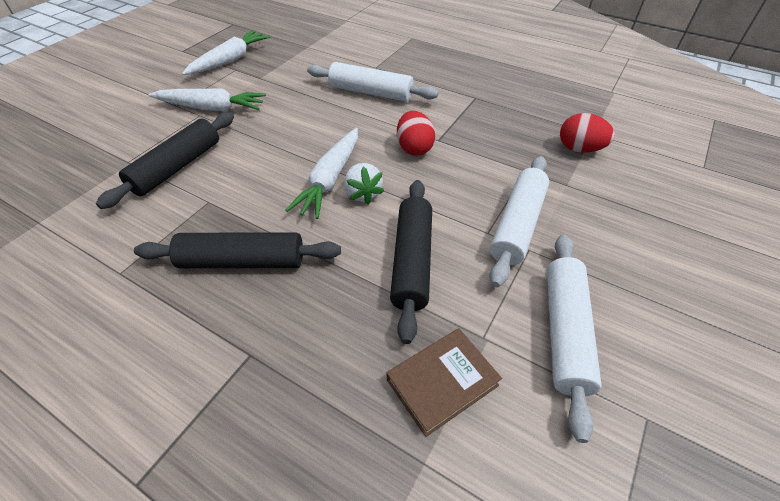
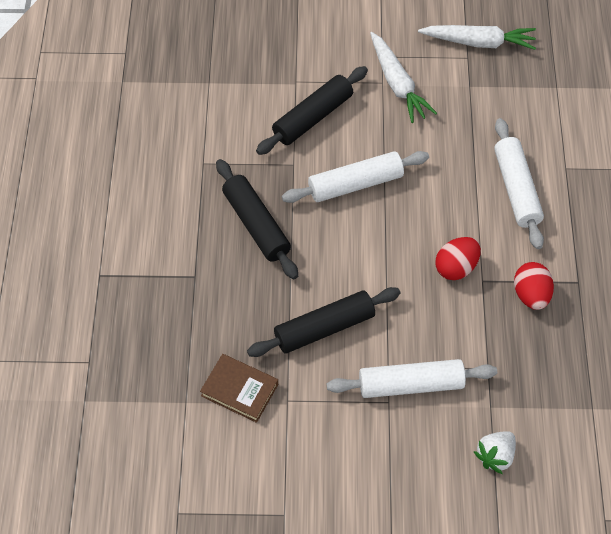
camera: 60 degrees right, 10 degrees up
black rolling pin [96,112,234,209] -> black rolling pin turned 45 degrees counterclockwise [256,66,368,155]
white carrot [285,128,358,219] -> none
white strawberry [344,163,384,204] -> white strawberry moved to [474,431,516,474]
white rolling pin [547,234,602,443] -> white rolling pin moved to [282,151,429,203]
red egg [560,113,615,153] -> red egg moved to [514,262,554,310]

